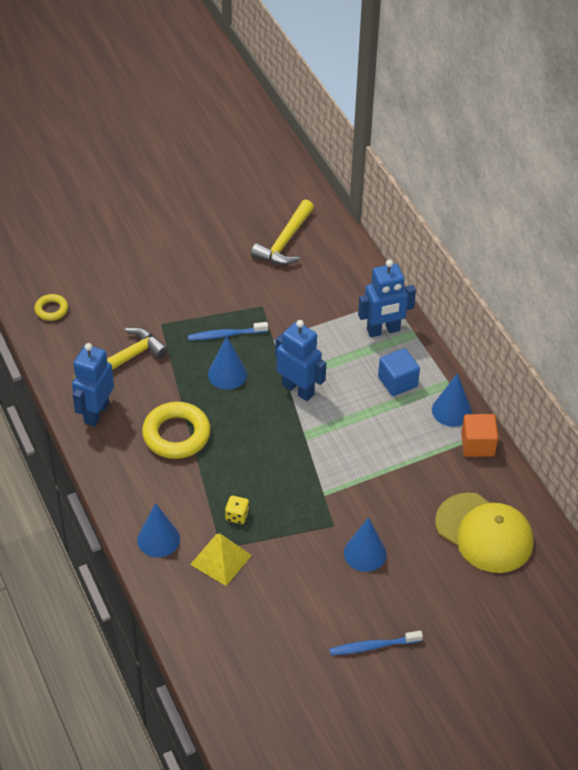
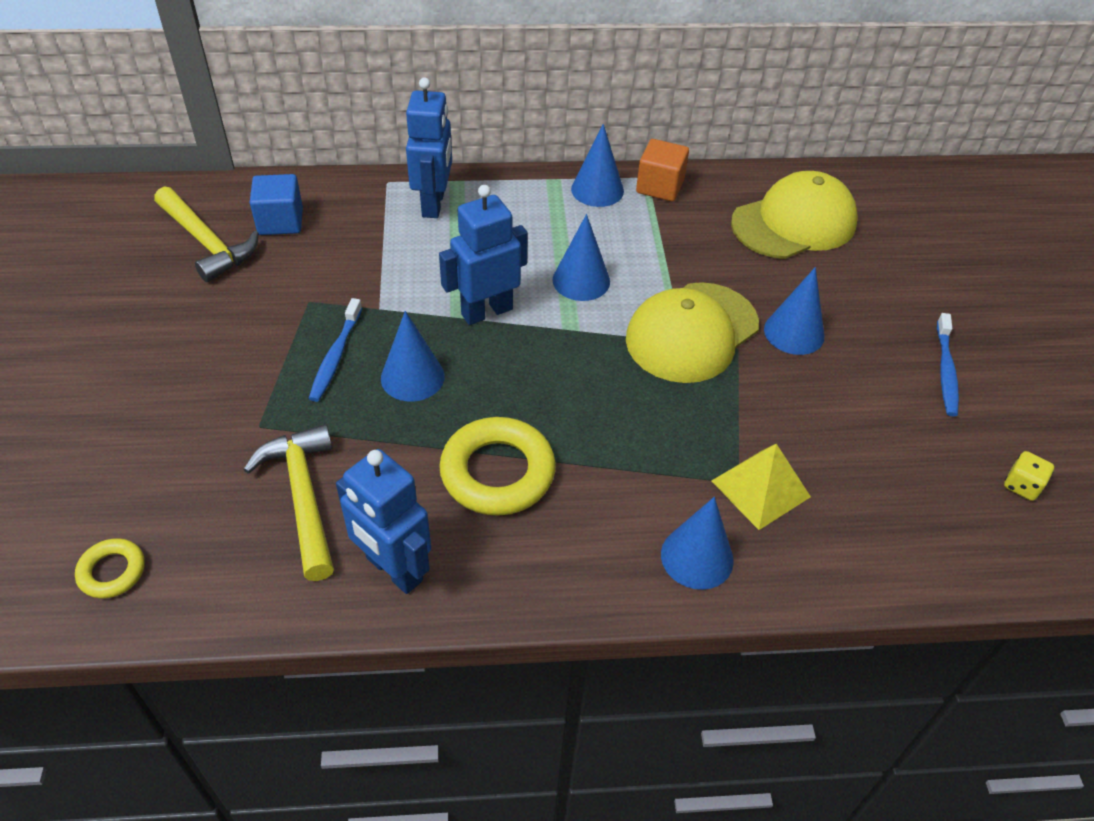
camera: 70 degrees left, 0 degrees up
yellow dice [225,496,249,524] -> yellow dice moved to [1004,451,1054,501]
blue cube [378,348,420,396] -> blue cube moved to [250,174,303,235]
none -> blue cone [552,214,610,301]
none -> yellow cap [626,282,759,383]

